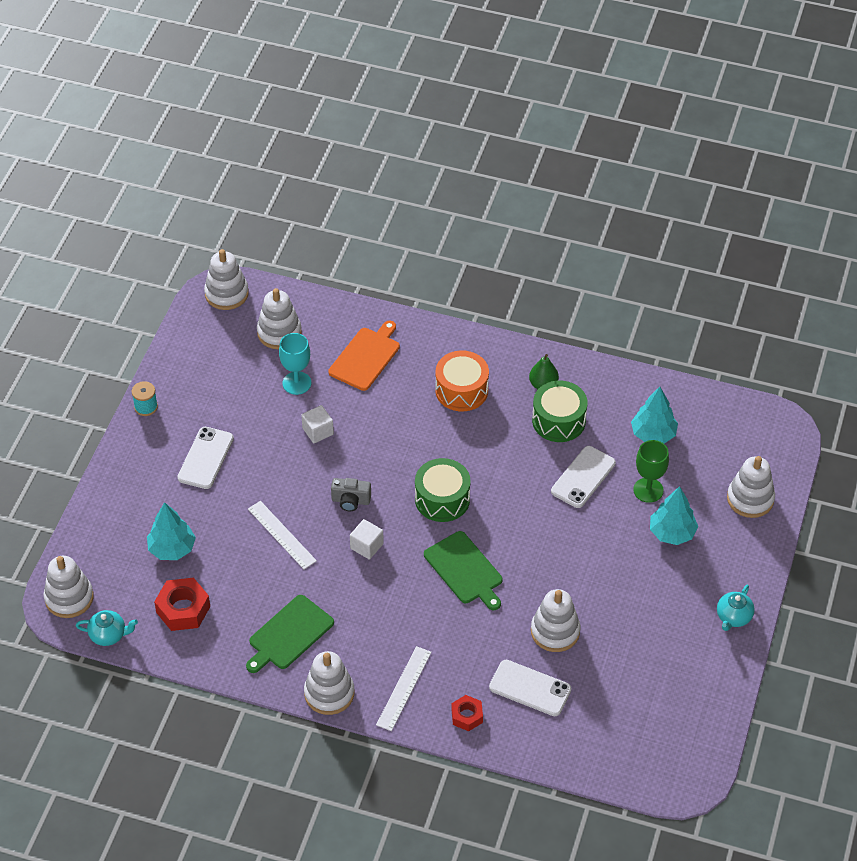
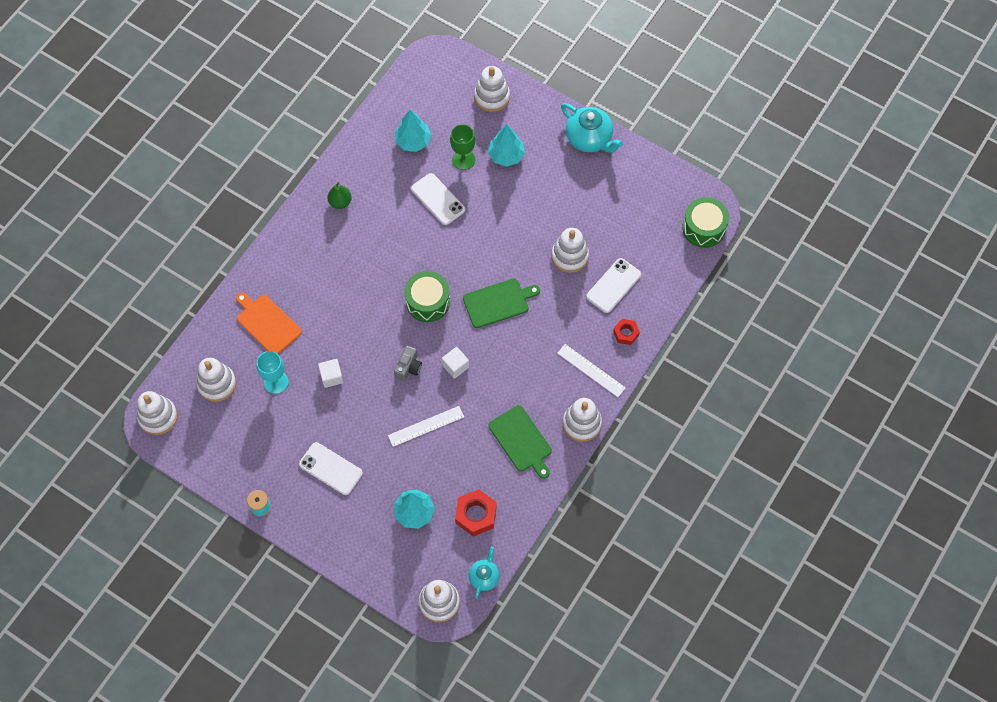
camera: 75 degrees left, 15 degrees up
orange drum [435,351,489,411] -> none
green drum [532,381,588,442] -> green drum moved to [682,197,729,248]
turquoise teapot [717,584,755,631] -> turquoise teapot [561,103,623,153], size x1.71

